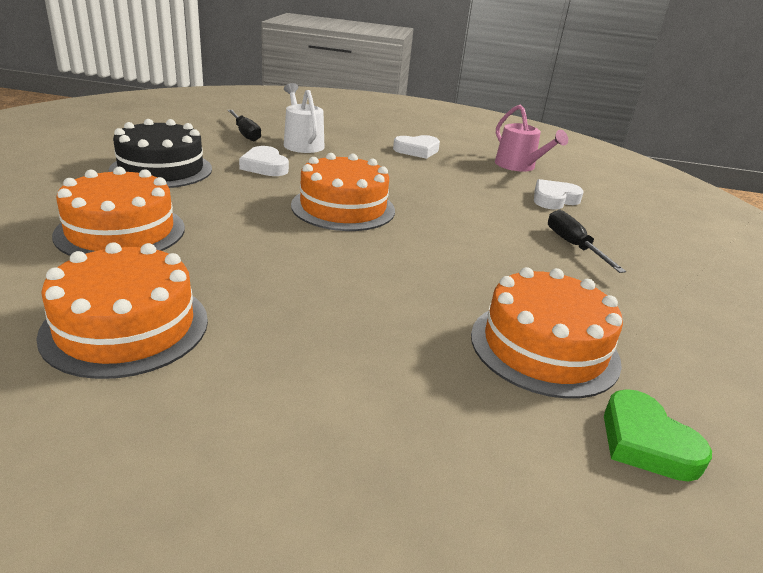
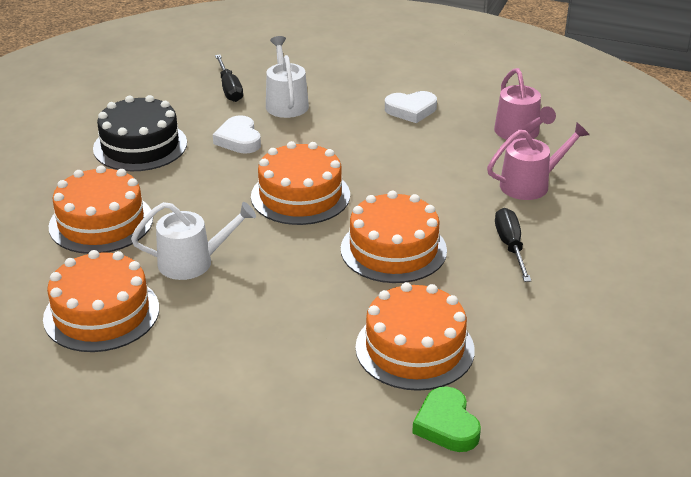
camera: 15 degrees right, 5 degrees up
white heart [534,179,584,210] -> pink watering can [487,123,589,200]
none -> white watering can [131,202,256,280]
none -> orange cake [341,191,447,283]

